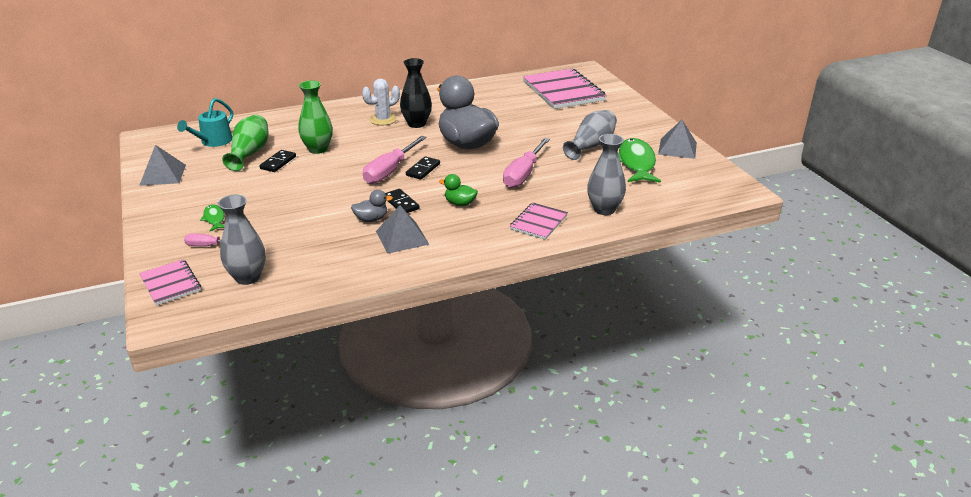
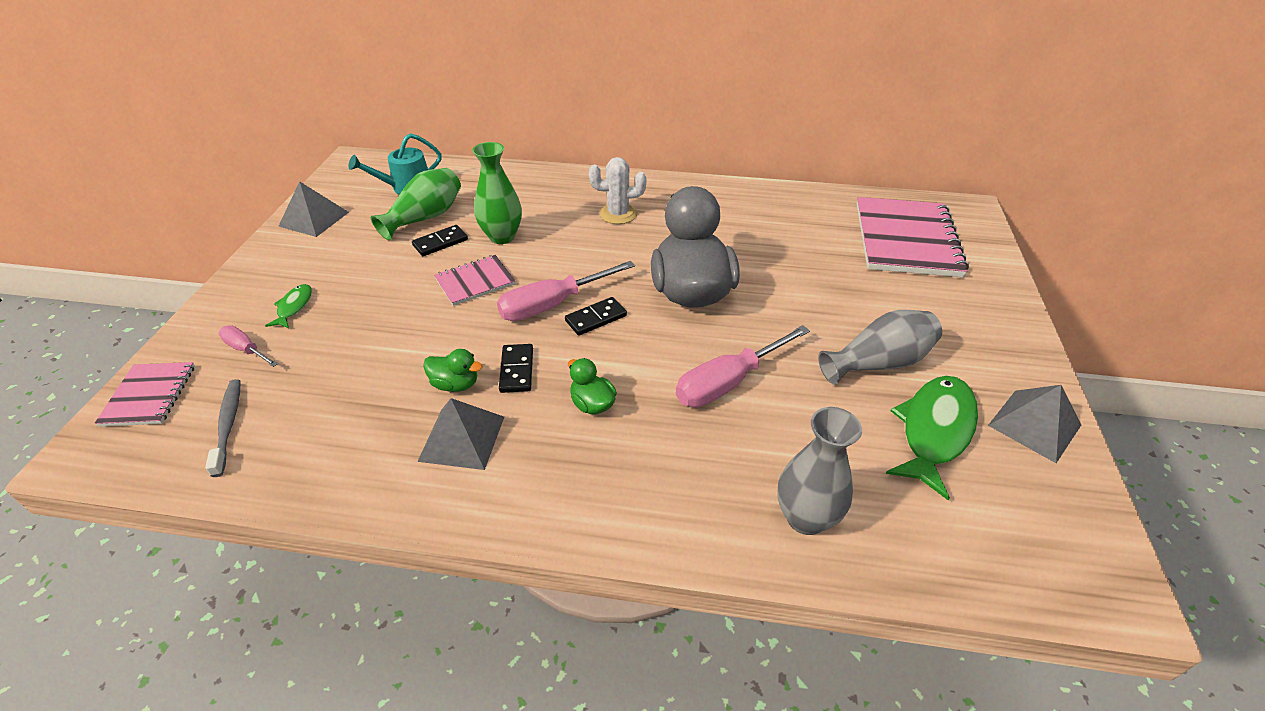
camera: 30 degrees right, 10 degrees up
grey vase [218,195,266,285] -> grey toothbrush [205,379,241,477]
grey duck [351,190,393,222] -> green duck [423,349,483,392]
black vase [400,58,432,128] -> none
pink notebook [510,203,568,240] -> pink notebook moved to [434,255,515,306]

